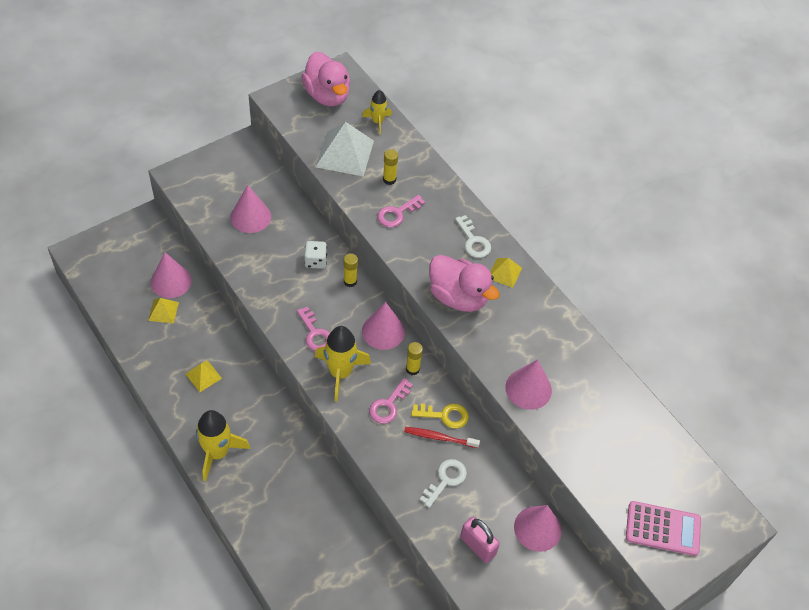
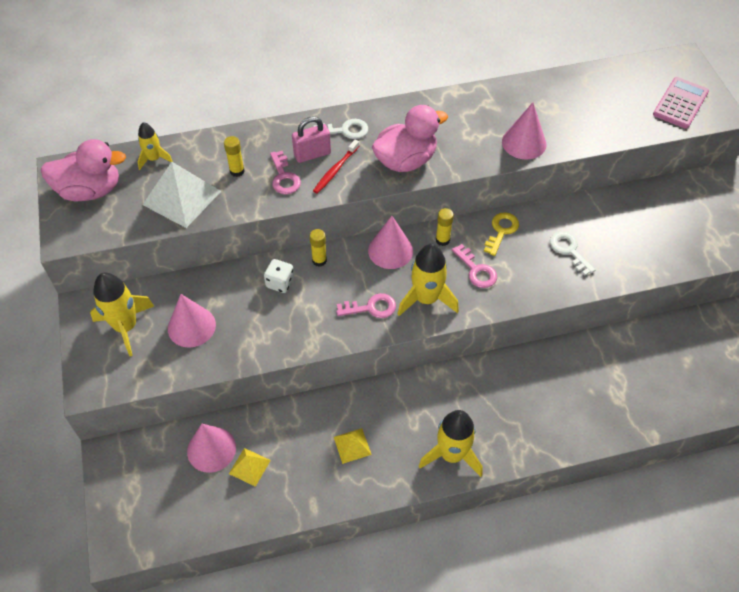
camera: 65 degrees left, 0 degrees up
red toothbrush [404,427,480,448] -> red toothbrush moved to [313,139,359,194]
pink padlock [460,517,500,563] -> pink padlock moved to [292,116,331,163]
yellow pyramid [490,258,522,288] -> none
pink cone [514,505,562,552] -> none
none -> yellow rocket [90,273,154,356]

